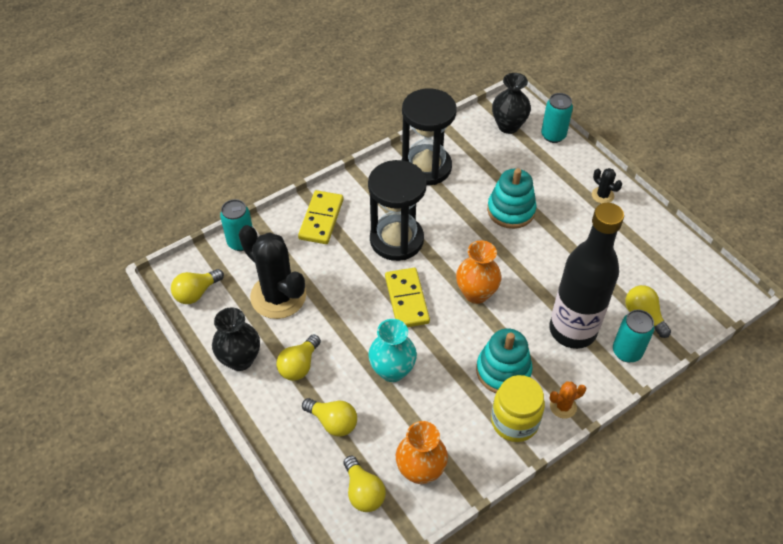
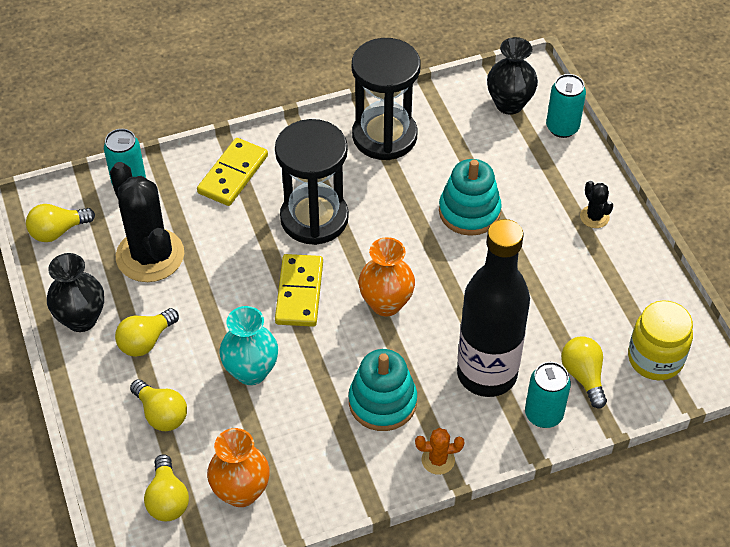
camera: 15 degrees right, 0 degrees up
yellow jar [491,375,545,442] -> yellow jar moved to [628,301,693,380]

